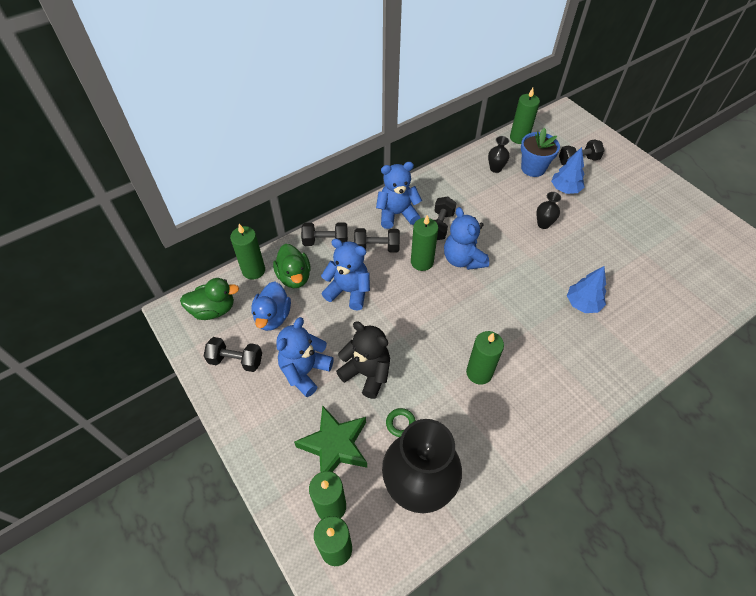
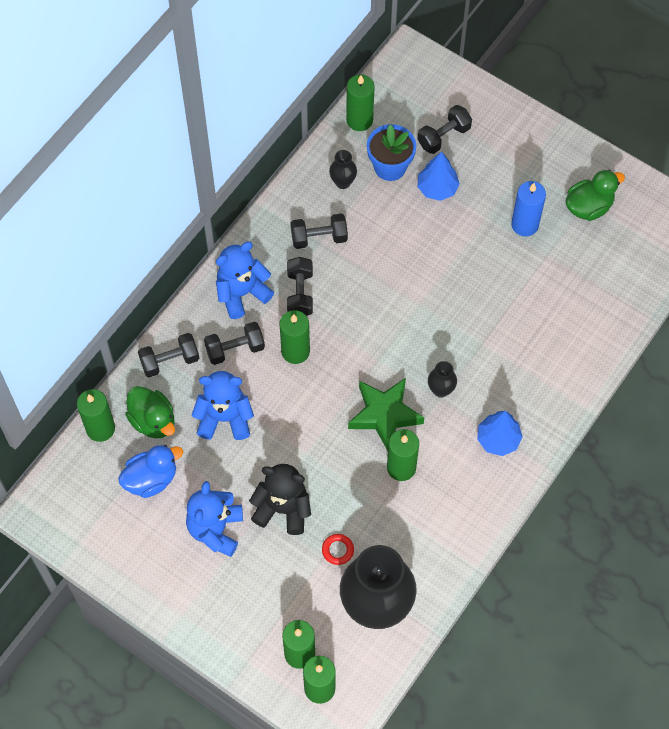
camera: 20 degrees left, 10 degrees up
green duck [180,278,239,320] -> green duck moved to [565,170,625,221]
black dumbbell [204,337,262,372] -> black dumbbell moved to [291,213,348,249]
blue duck [251,281,291,331] -> blue duck turned 105 degrees counterclockwise [118,445,183,498]
green star [294,405,367,472] -> green star moved to [348,378,424,451]
green ring [386,408,416,437] -> red ring [322,534,354,565]
blue teddy bear [444,207,489,270] -> none
black vase [536,192,561,229] -> black vase moved to [428,361,457,398]
blue tree [567,266,606,313] -> blue tree moved to [477,411,523,456]
none -> blue candle [511,181,546,237]

